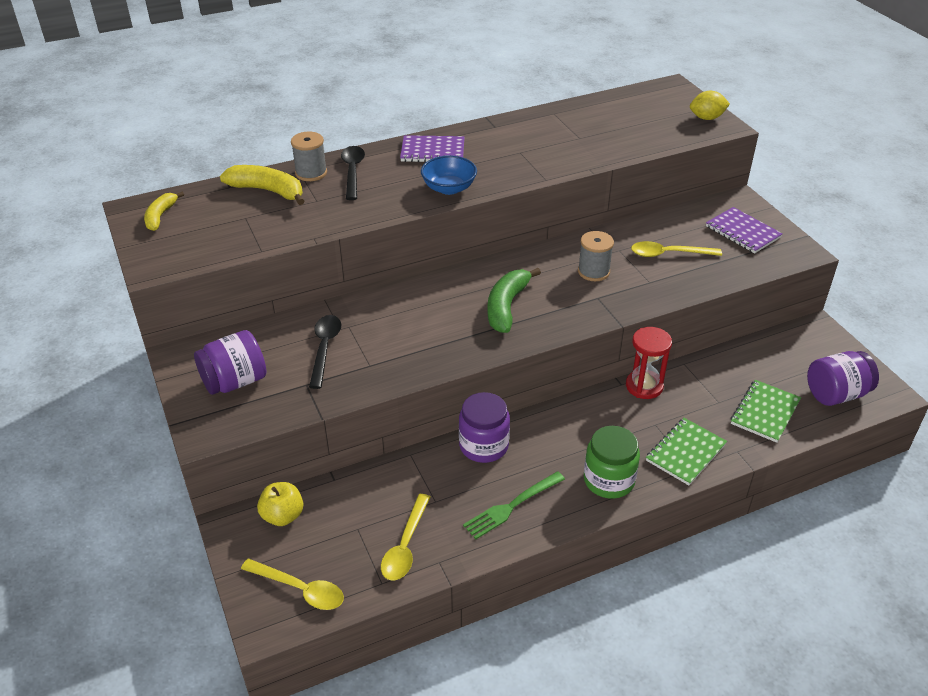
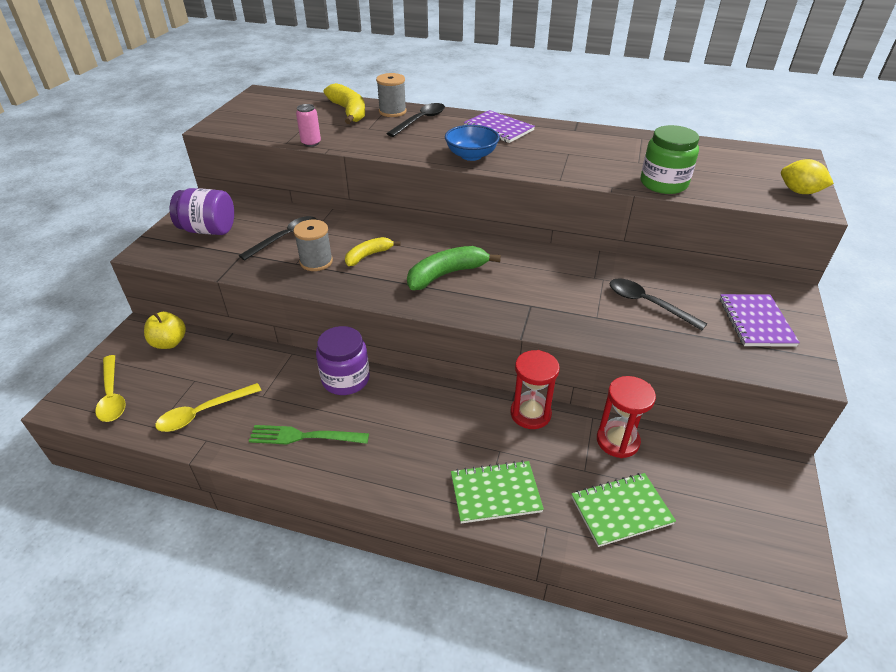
camera: 40 degrees right, 0 degrees up
yellow banana [144,192,184,231] -> yellow banana moved to [345,237,401,266]
grey spool [578,231,614,281] -> grey spool moved to [293,220,333,271]
green jar [584,426,640,499] -> green jar moved to [641,125,699,194]
yellow spoon [631,241,722,257] -> black spoon [610,278,707,330]
purple jar [807,351,879,406] -> none
none -> pink can [296,104,321,147]
none -> red hourglass [597,376,656,458]

